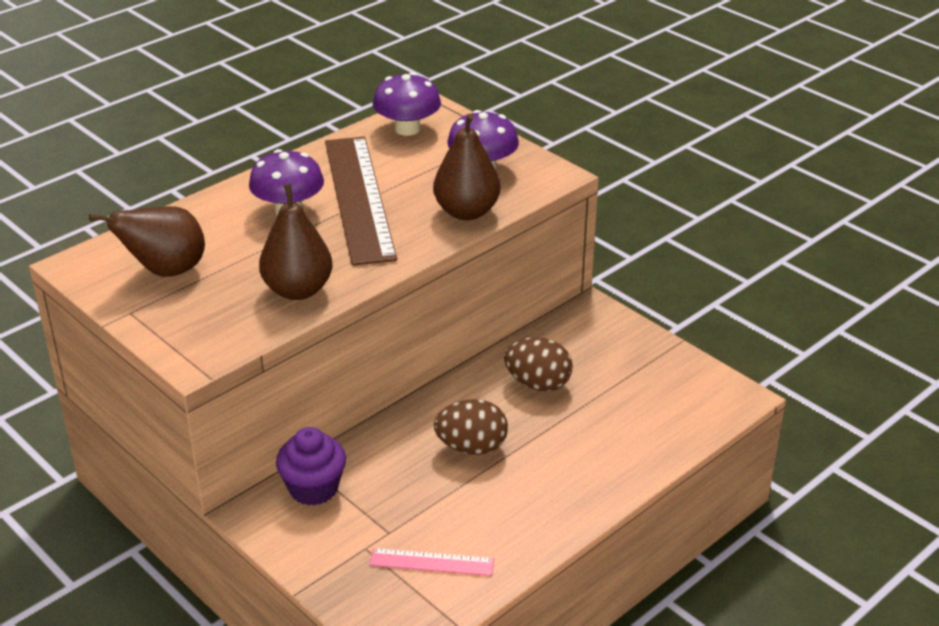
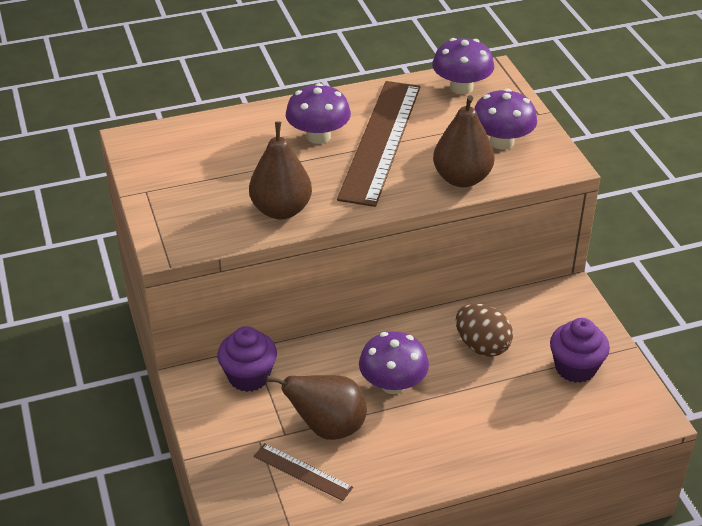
camera: 25 degrees right, 5 degrees up
brown pear [89,206,205,277] -> brown pear moved to [266,375,367,440]
pink ruler [369,548,494,576] -> brown ruler [254,443,353,501]
brown egg [434,399,508,455] -> purple mushroom [359,331,429,394]
none -> purple cupcake [550,318,610,383]

